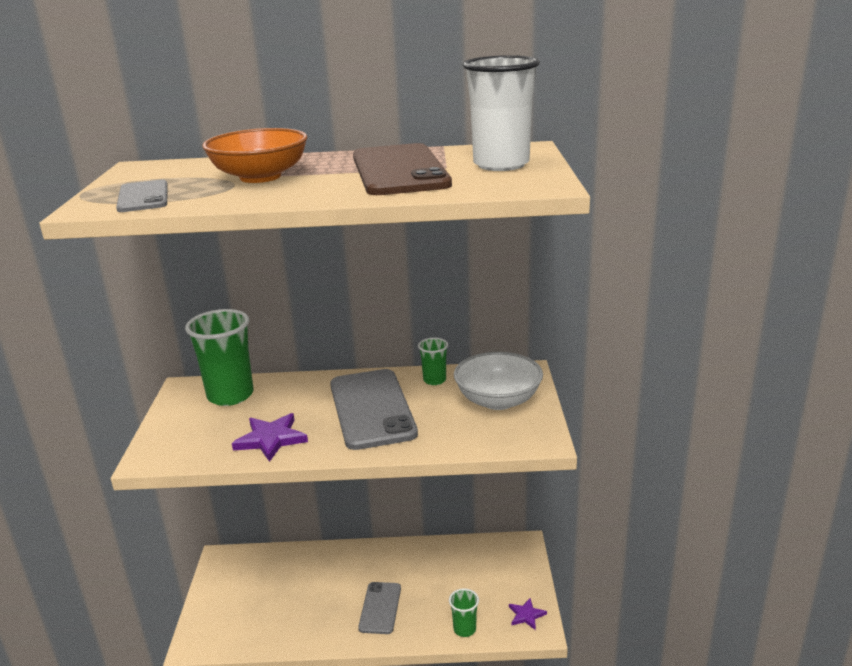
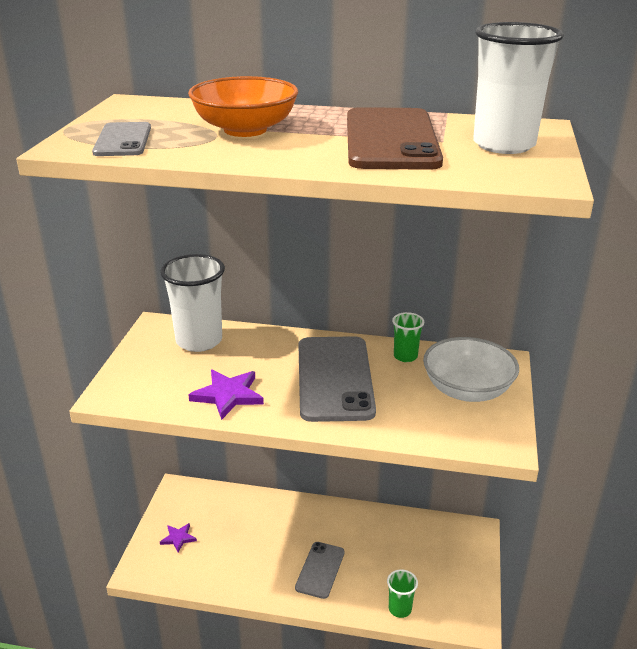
camera: 10 degrees right, 5 degrees up
green cup [185,309,254,406] -> white cup [160,254,225,352]
purple star [509,598,547,630] -> purple star moved to [160,523,197,553]

